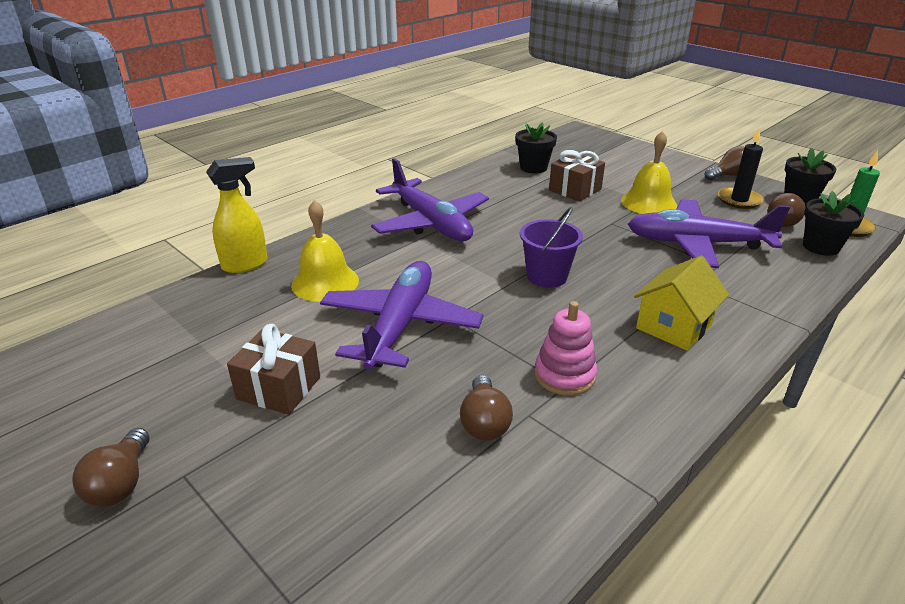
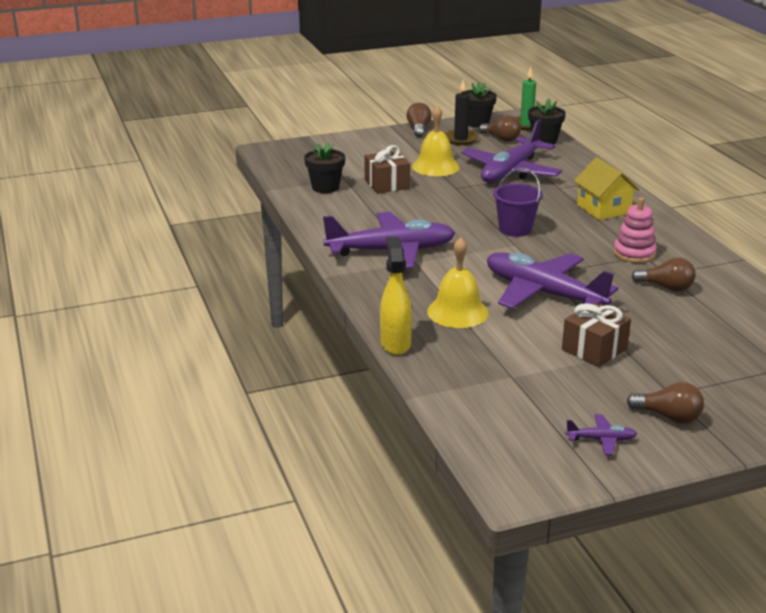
camera: 65 degrees left, 5 degrees down
none -> purple plane [565,414,637,455]

